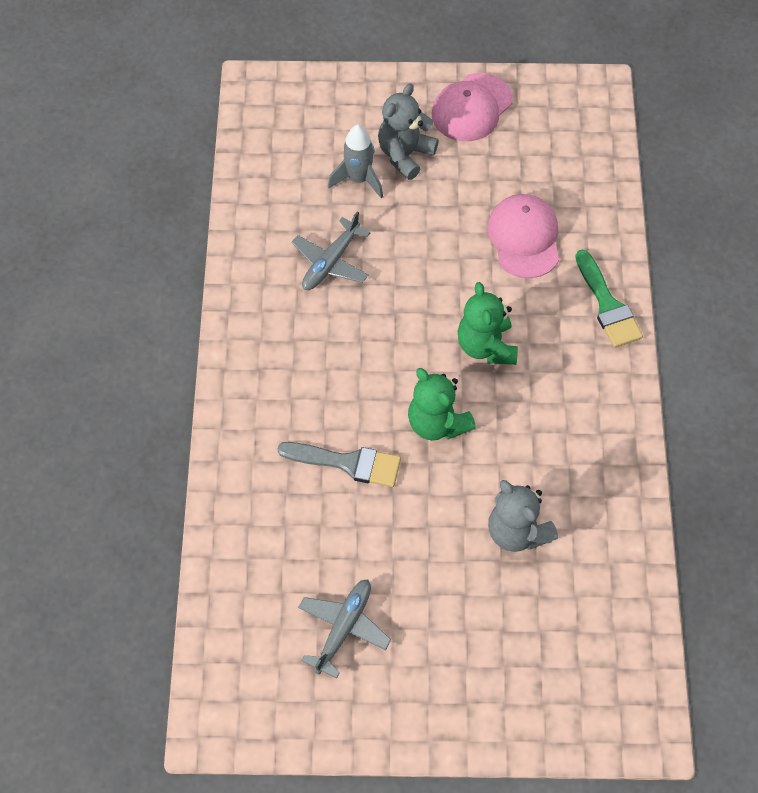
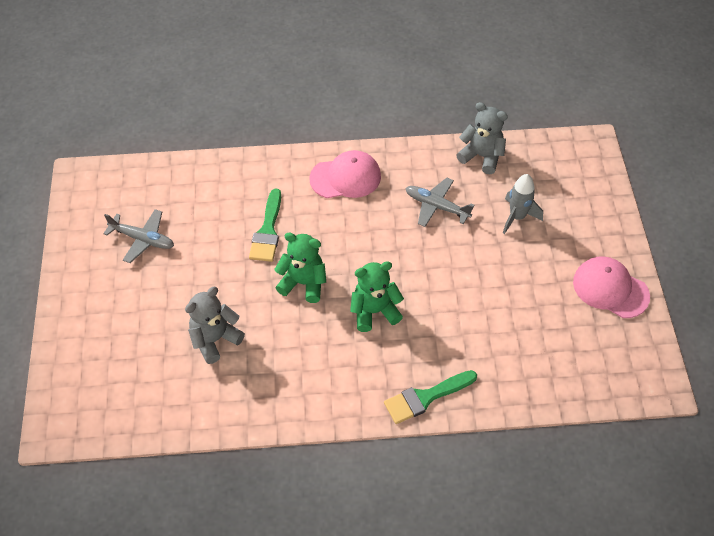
camera: 85 degrees right, 5 degrees down
grey brush [277,442,401,487] -> green brush [249,189,281,262]
grey teddy bear [378,84,439,180] -> grey teddy bear moved to [456,102,508,174]
green teddy bear [408,368,476,441] -> green teddy bear turned 60 degrees clockwise [274,233,326,303]
pink cap [488,194,559,278] -> pink cap moved to [309,150,381,198]

